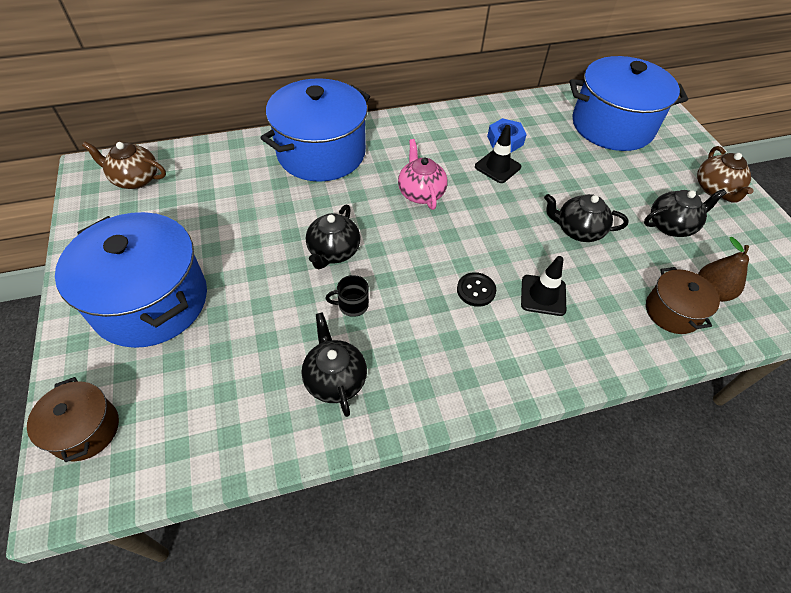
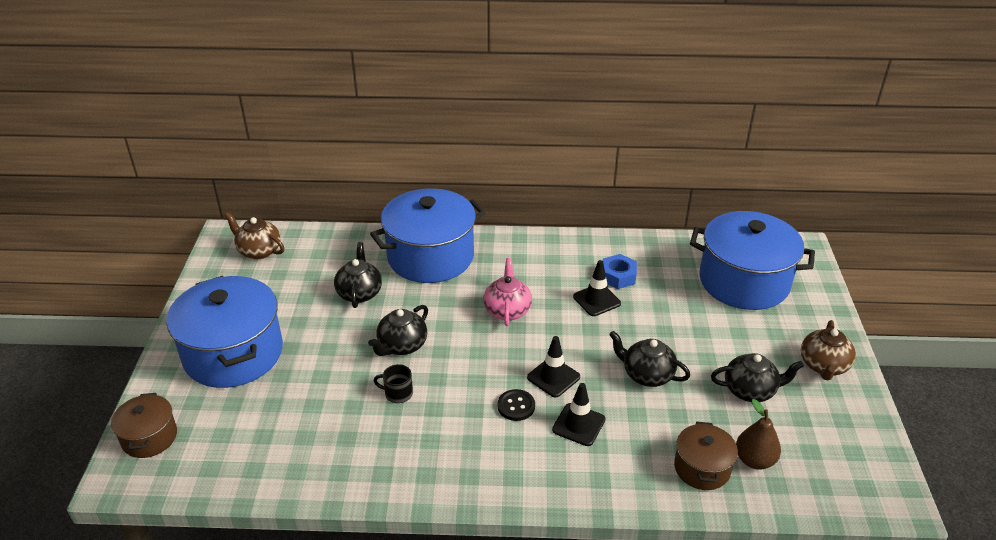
camera: 20 degrees right, 15 degrees down
black teapot [301,312,367,417] -> black teapot moved to [334,242,382,308]
none -> black traffic cone [527,336,580,398]

